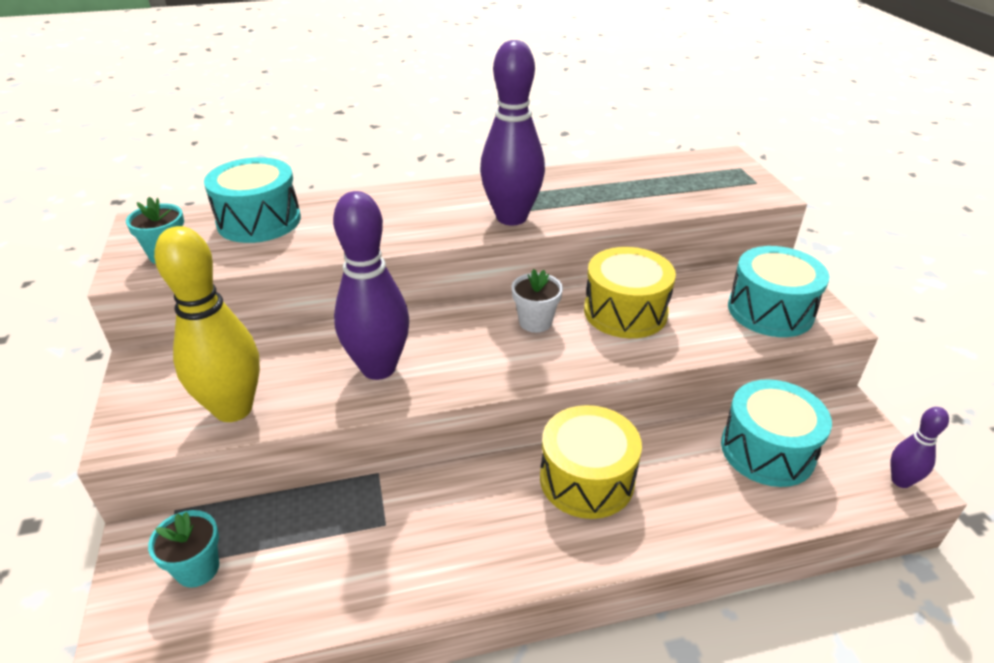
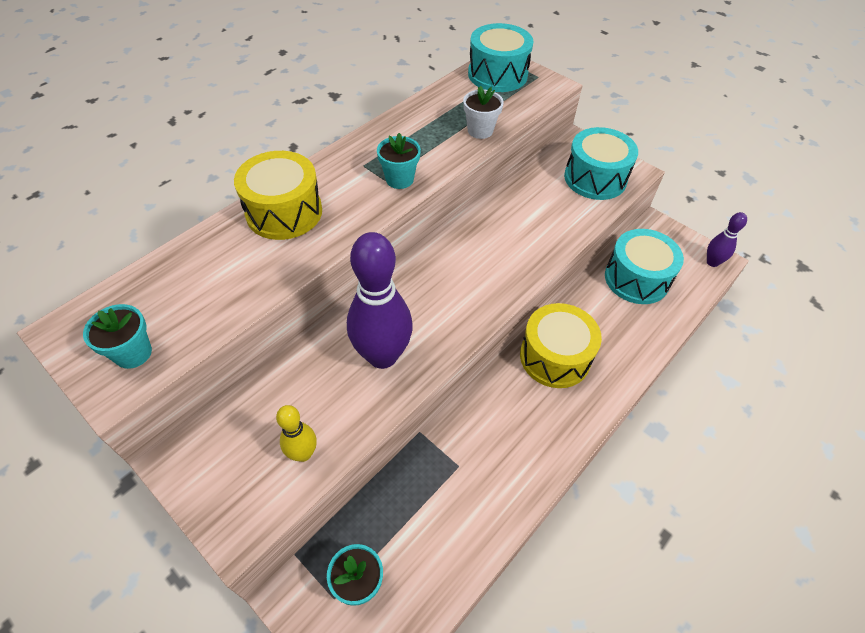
camera: 35 degrees left, 15 degrees up
yellow bowling pin [154,226,260,422] -> yellow bowling pin [276,405,317,462], size x0.50
turquoise drum [204,157,301,243] -> turquoise drum moved to [468,23,534,92]
purple bowling pin [480,40,545,225] -> turquoise flower pot [377,133,421,189]
white flower pot [511,269,563,333] -> white flower pot moved to [463,86,504,139]
yellow drum [584,247,676,338] -> yellow drum moved to [234,151,322,240]

